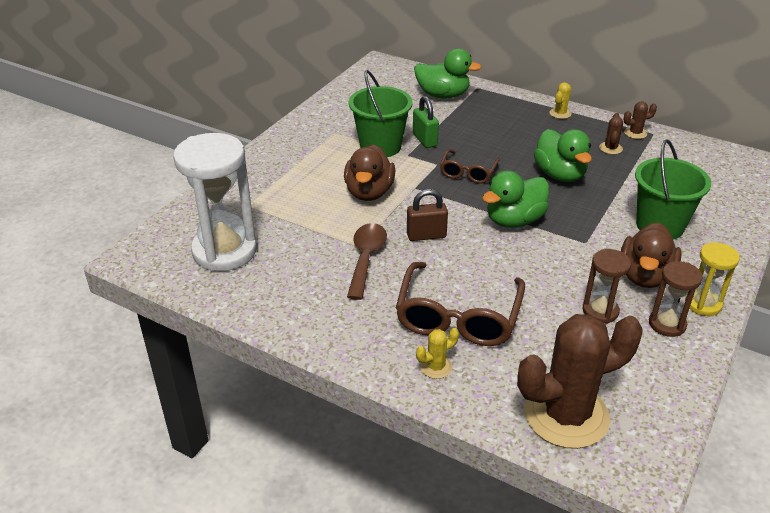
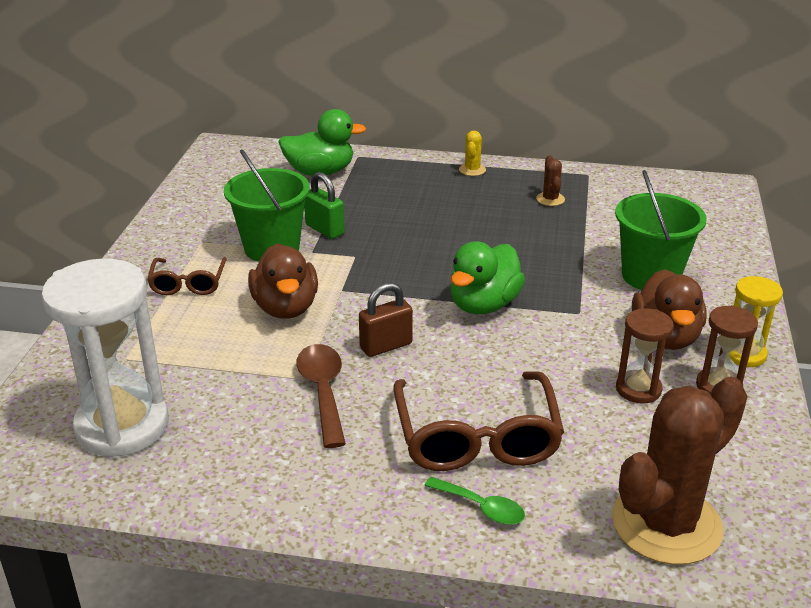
camera: 20 degrees left, 5 degrees down
yellow cactus [416,328,459,379] -> green spoon [424,477,525,525]
brown glasses [440,149,500,184] -> brown glasses moved to [147,257,227,295]
green duck [534,129,592,182] -> none
brown cactus [623,101,657,139] -> none

